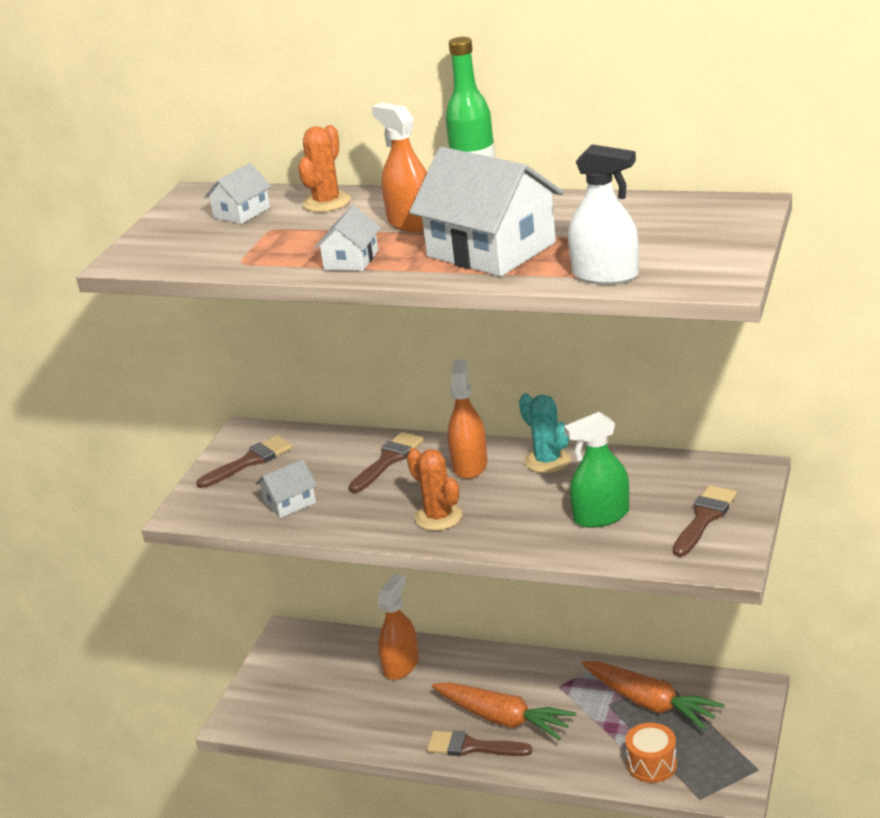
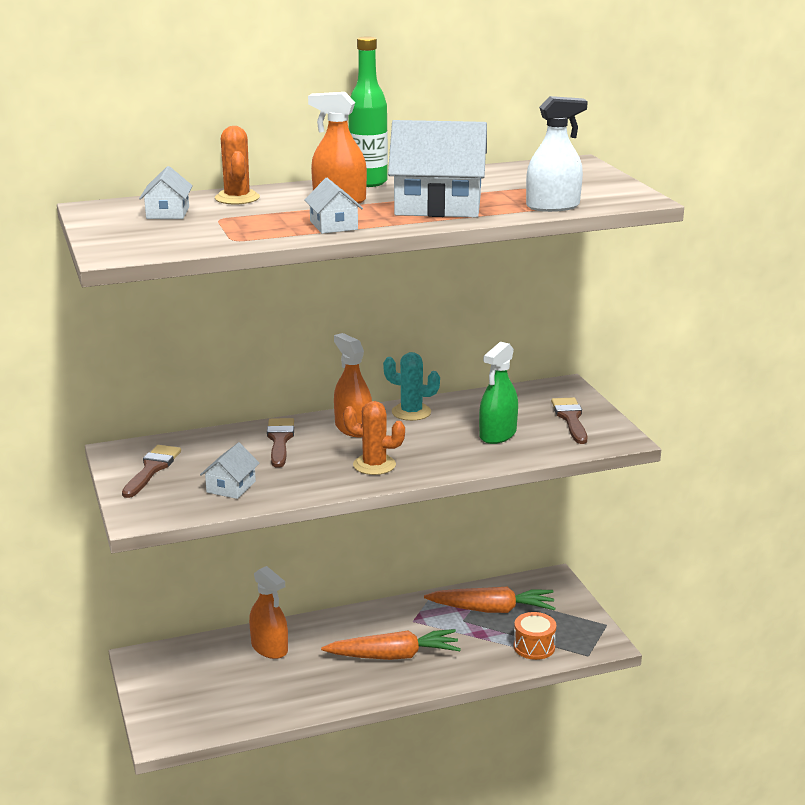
camera: 40 degrees left, 5 degrees down
orange spray bottle [377,574,419,680] -> orange spray bottle turned 150 degrees clockwise [249,566,288,659]
brown brush [427,731,532,756] -> none

